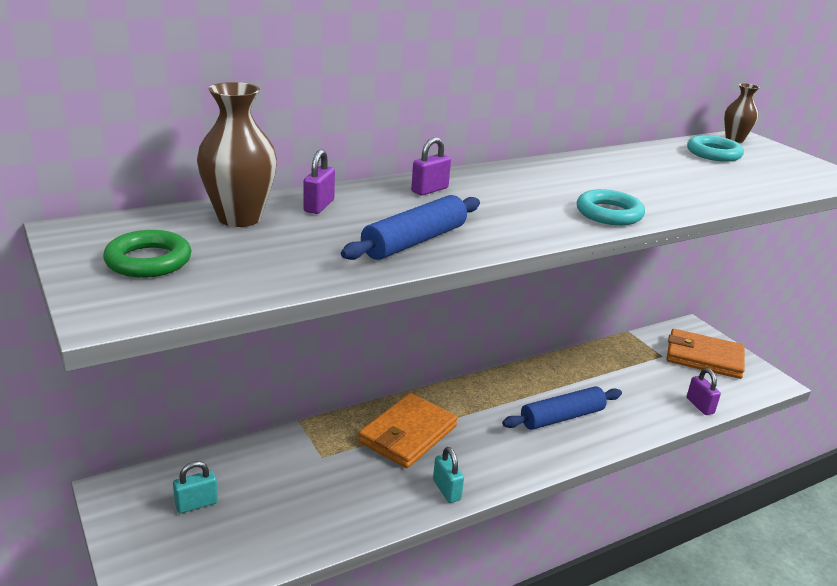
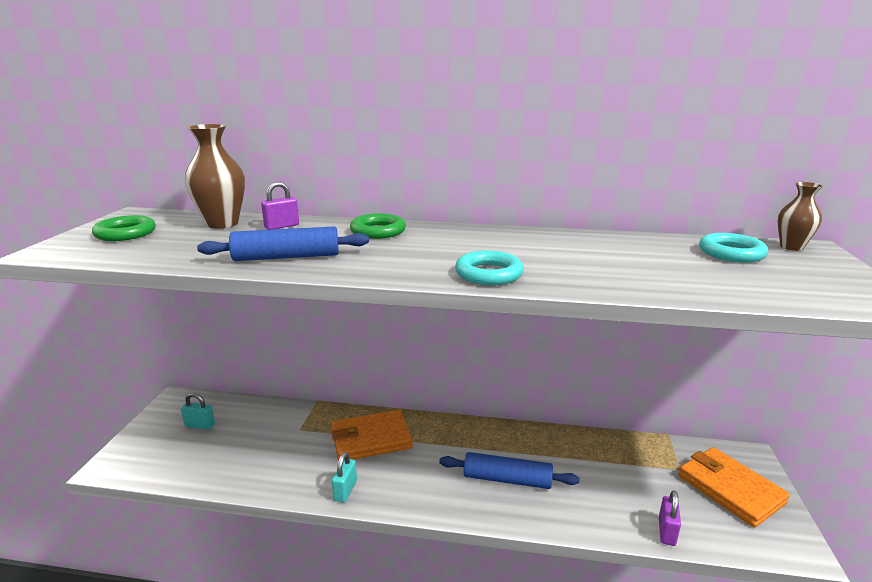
camera: 40 degrees right, 5 degrees down
purple padlock [411,137,451,195] -> green ring [350,213,406,239]

